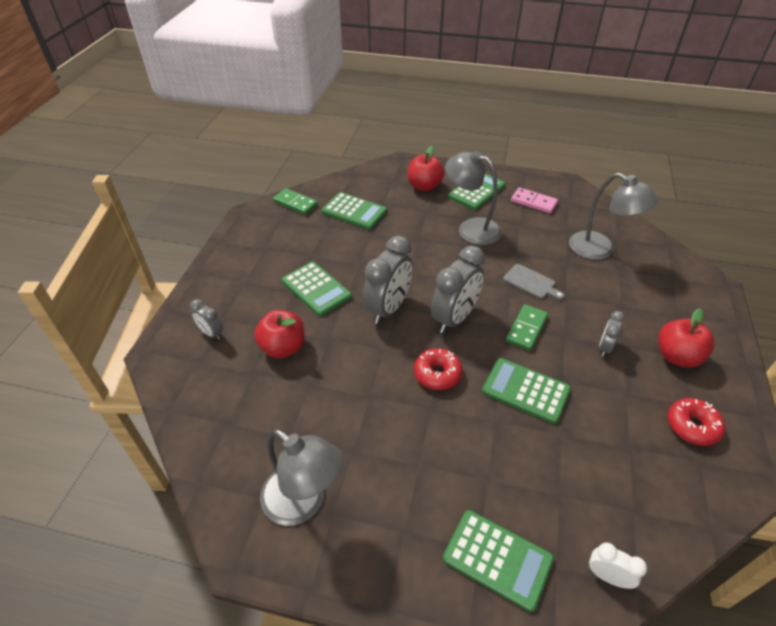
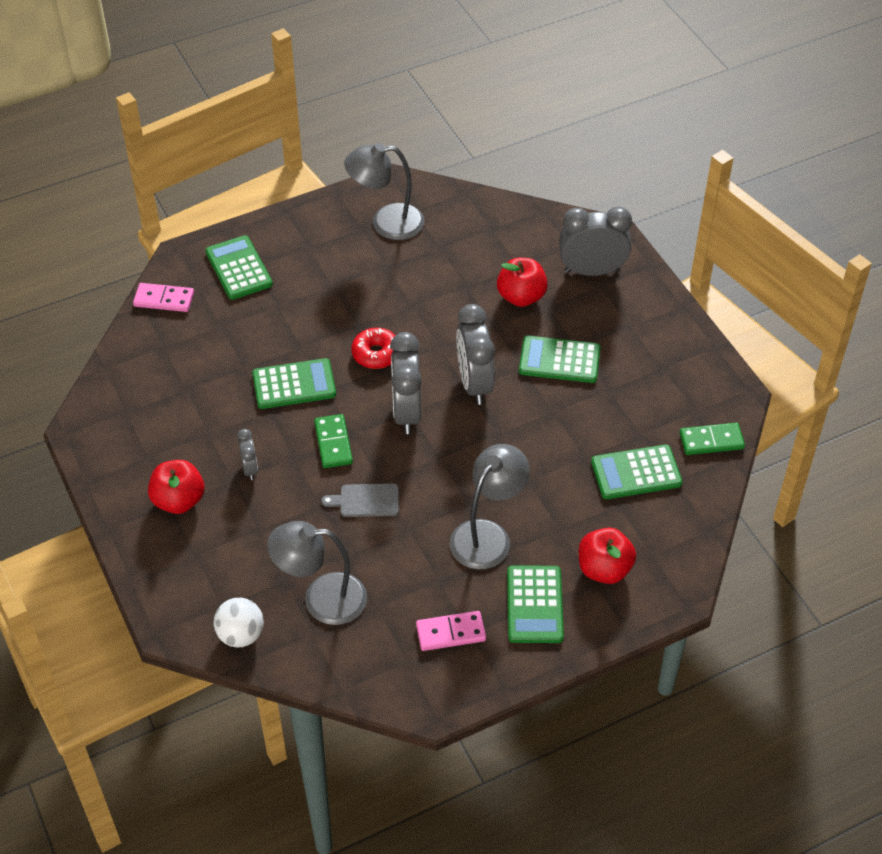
camera: 140 degrees right, 5 degrees up
grey clock [190,299,223,340] -> grey clock [559,207,632,276], size x1.98
green calculator [443,510,554,612] -> green calculator turned 75 degrees clockwise [205,235,273,300]
grey lamp [445,151,501,245] -> grey lamp turned 45 degrees counterclockwise [450,444,530,569]
white clock [589,543,647,589] -> pink domino [133,283,194,312]
red donut [668,398,725,446] -> none
none -> white ball [214,598,264,647]

